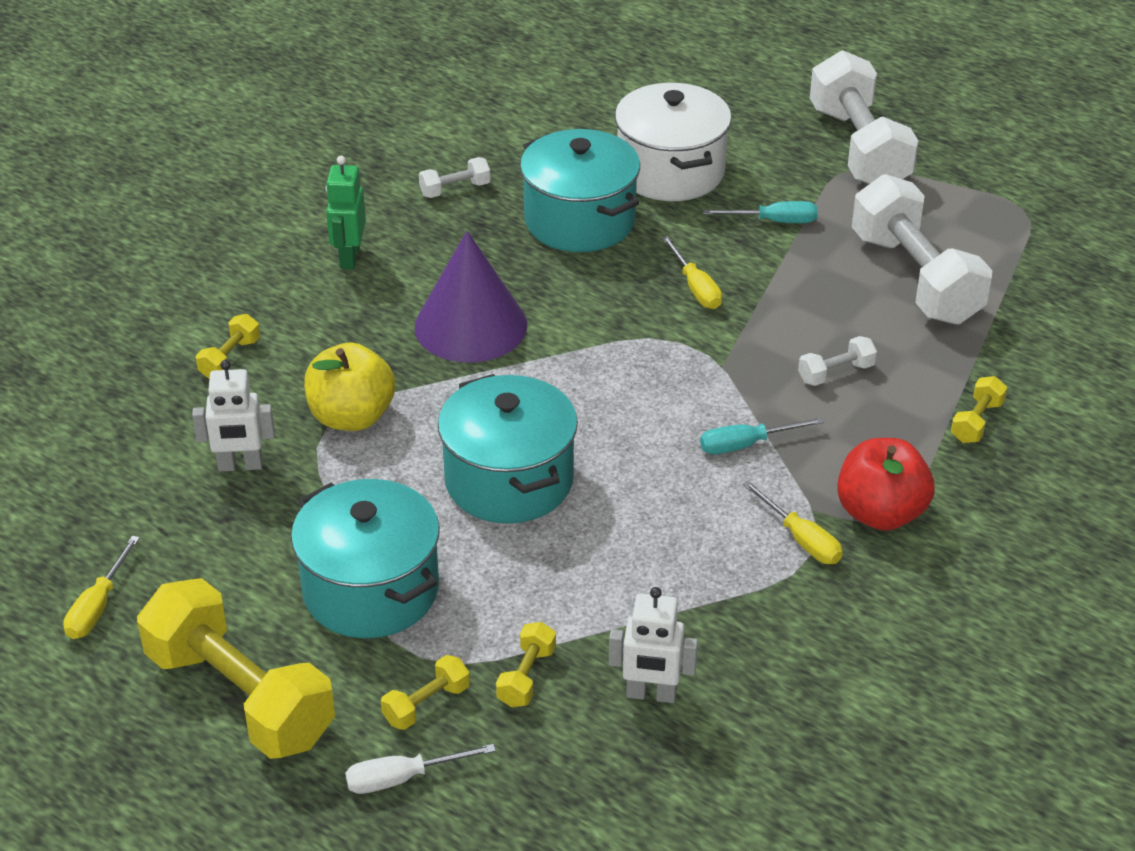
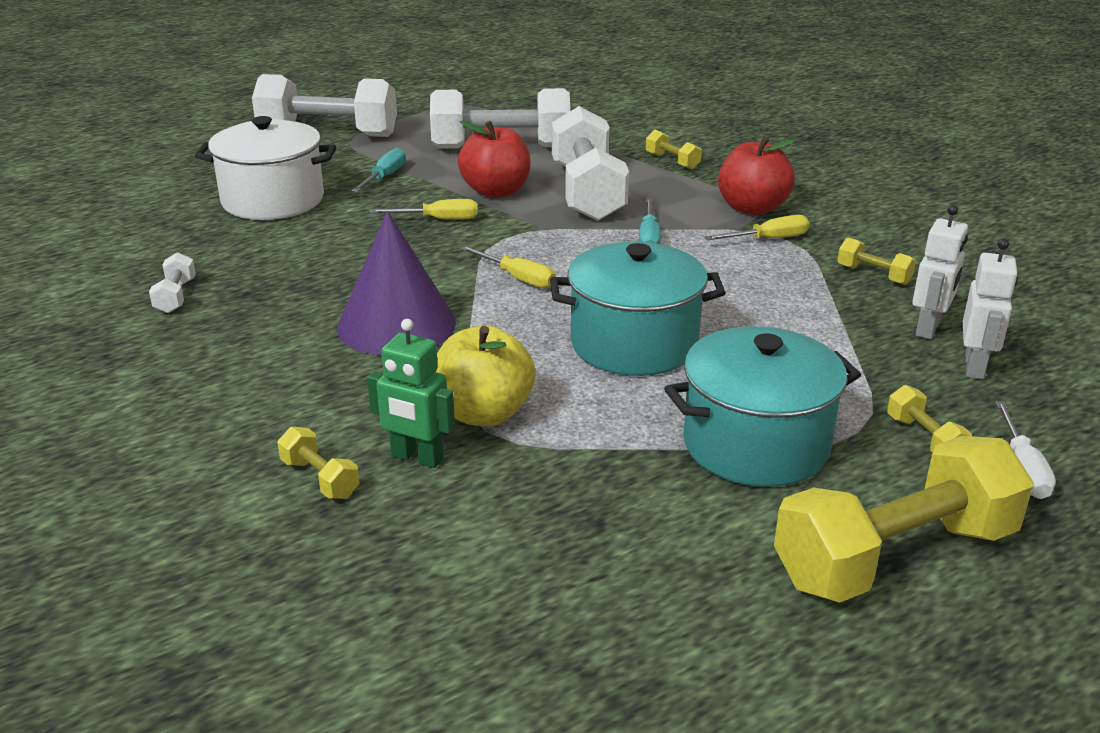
camera: 70 degrees left, 10 degrees down
yellow screwdriver [63,535,140,639] -> yellow screwdriver moved to [460,246,556,288]
white robot [192,360,275,472] -> white robot moved to [963,239,1018,379]
green robot [326,156,366,269] -> green robot moved to [367,319,455,468]
yellow dumbbell [496,622,556,707] -> yellow dumbbell moved to [837,238,916,285]
turquoise pot [520,129,640,252] -> none
white dumbbell [798,336,877,386] -> white dumbbell [551,106,629,221], size x2.39
none -> red apple [458,121,530,198]

